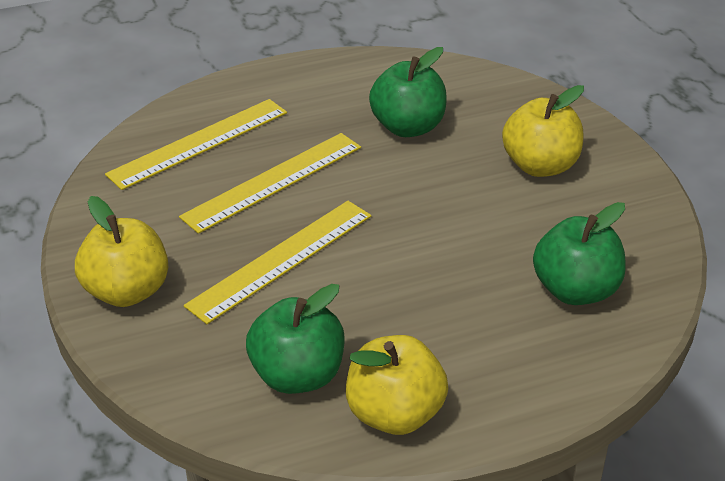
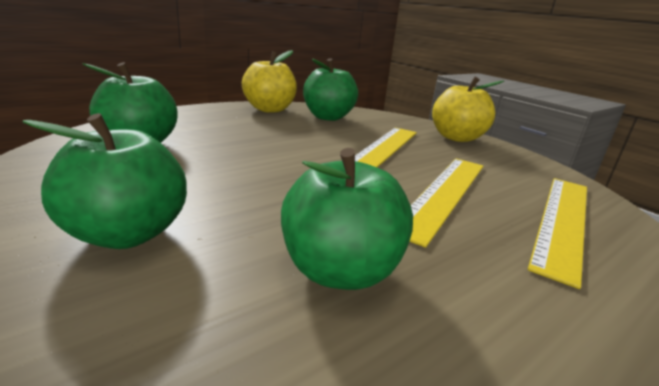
camera: 160 degrees right, 15 degrees down
yellow apple [502,85,584,177] -> green apple [23,113,187,249]

